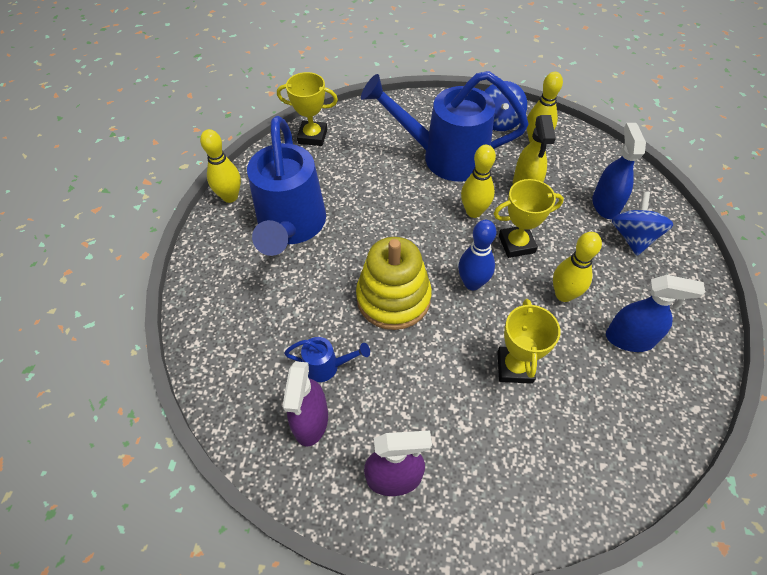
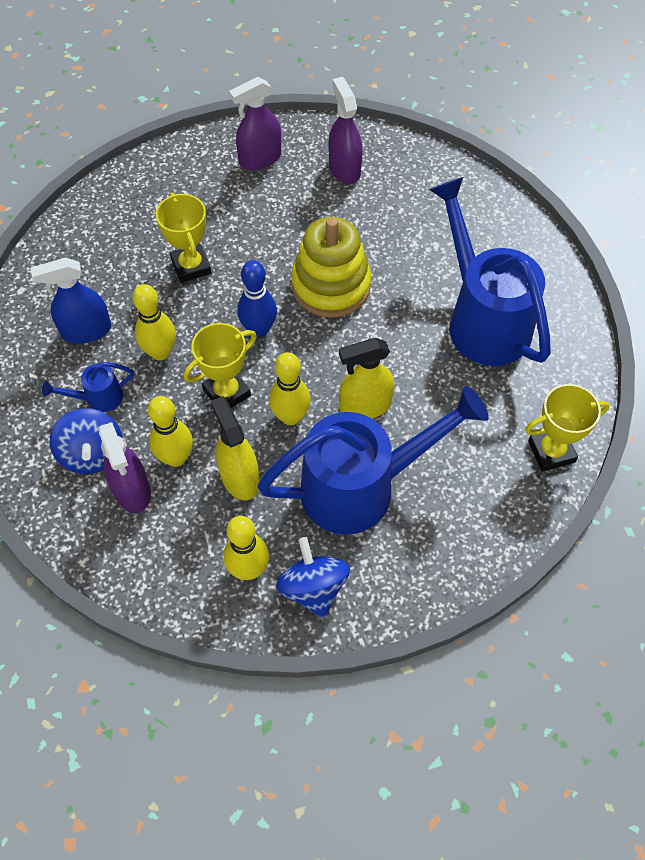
camera: 155 degrees right, 5 degrees up
yellow bowling pin [200,129,241,203] -> yellow bowling pin moved to [148,396,193,467]
blue watering can [284,337,370,382] -> blue watering can moved to [42,362,134,412]
blue spray bottle [592,123,646,219] -> purple spray bottle [98,422,151,513]
none -> yellow spray bottle [339,338,395,419]

